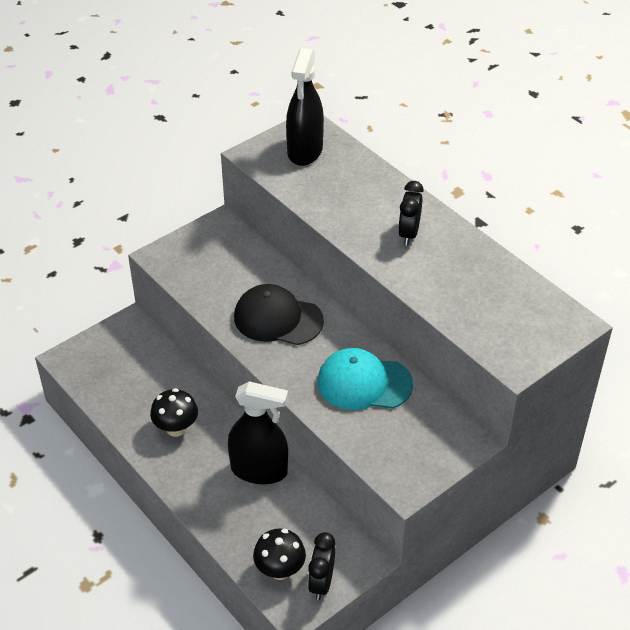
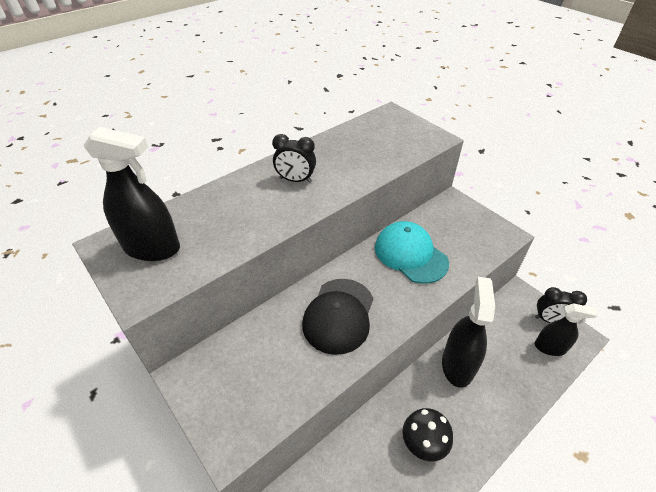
camera: 90 degrees left, 0 degrees up
black mushroom [253,528,306,580] -> black spray bottle [535,303,598,356]
turquoise cap [317,348,413,410] -> turquoise cap turned 135 degrees clockwise [375,221,449,284]

